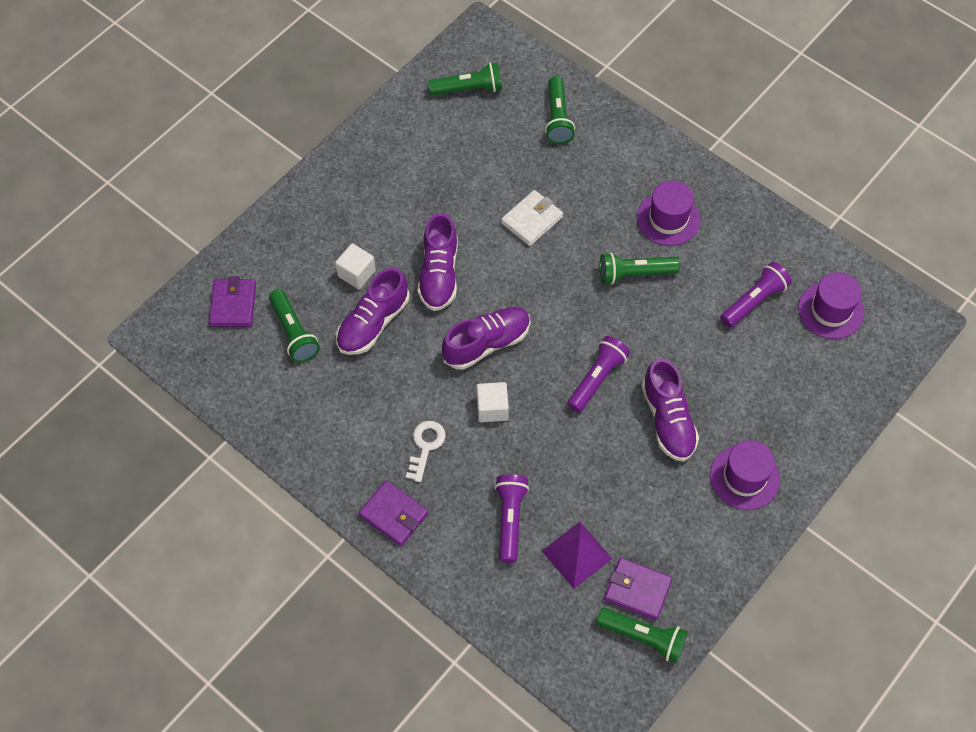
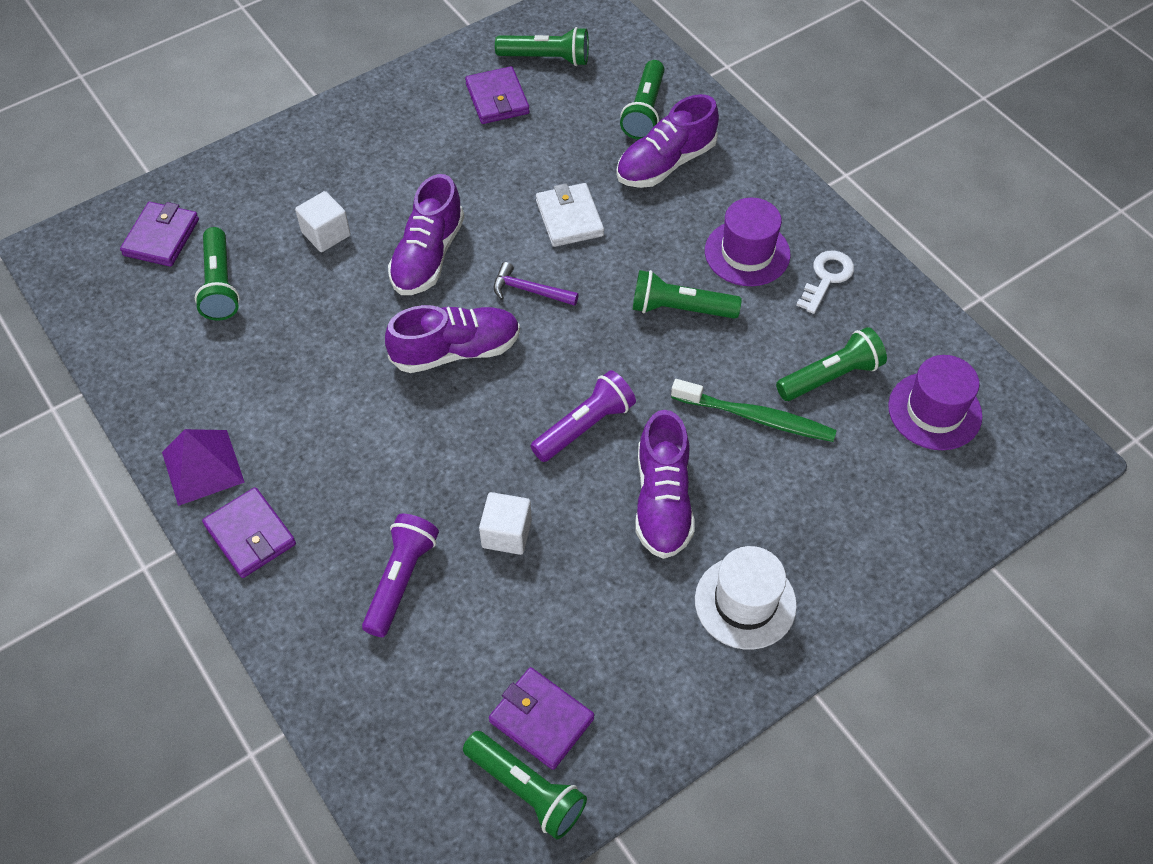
camera: 15 degrees right, 5 degrees down
purple shoe [336,268,410,355] -> purple shoe moved to [616,94,719,188]
white key [406,421,446,482] -> white key moved to [796,250,854,314]
white cube [476,382,509,422] -> white cube moved to [479,492,532,555]
white wallet [501,190,563,246] -> white wallet turned 75 degrees counterclockwise [536,183,604,247]
purple pyramid [542,522,612,589] -> purple pyramid moved to [162,429,245,506]
purple hat [710,440,780,510] -> white hat [695,546,797,650]
purple flashlight [720,262,792,328] -> green flashlight [776,327,887,401]
none -> purple wallet [465,66,530,124]
none -> purple hammer [494,262,579,306]
none -> green toothbrush [671,379,837,442]

